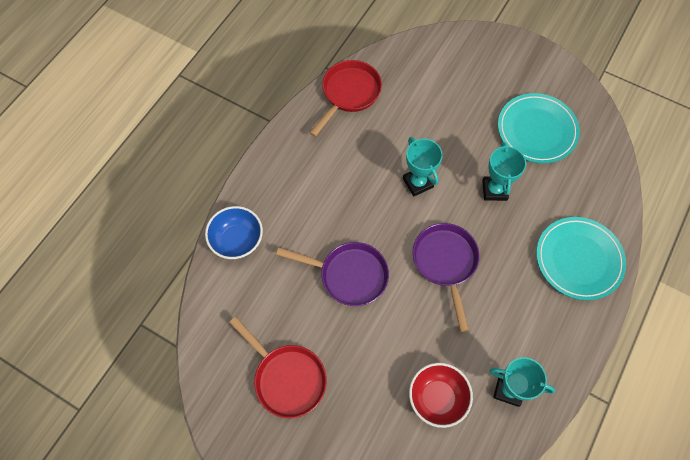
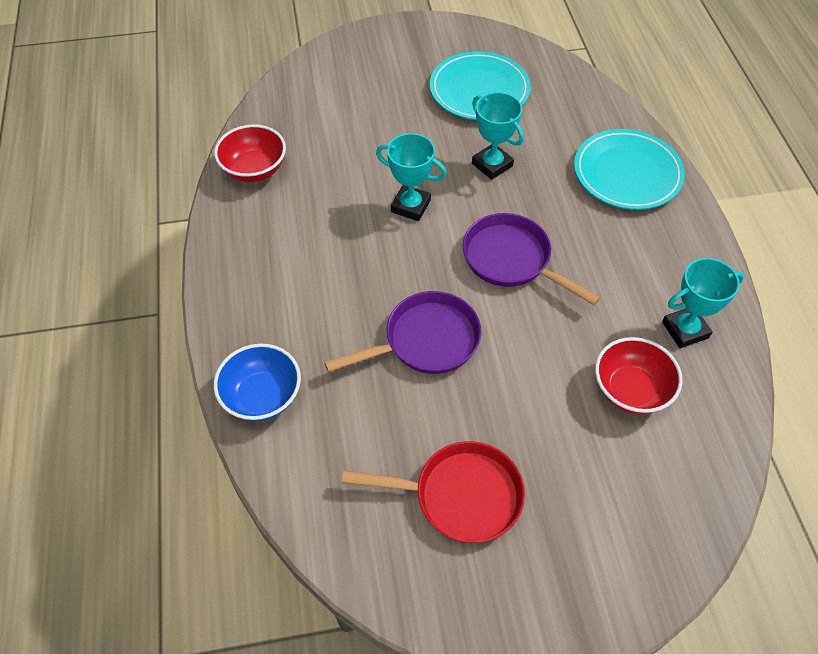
camera: 40 degrees left, 10 degrees down
red pan [310,60,382,137] -> red bowl [214,124,286,182]

